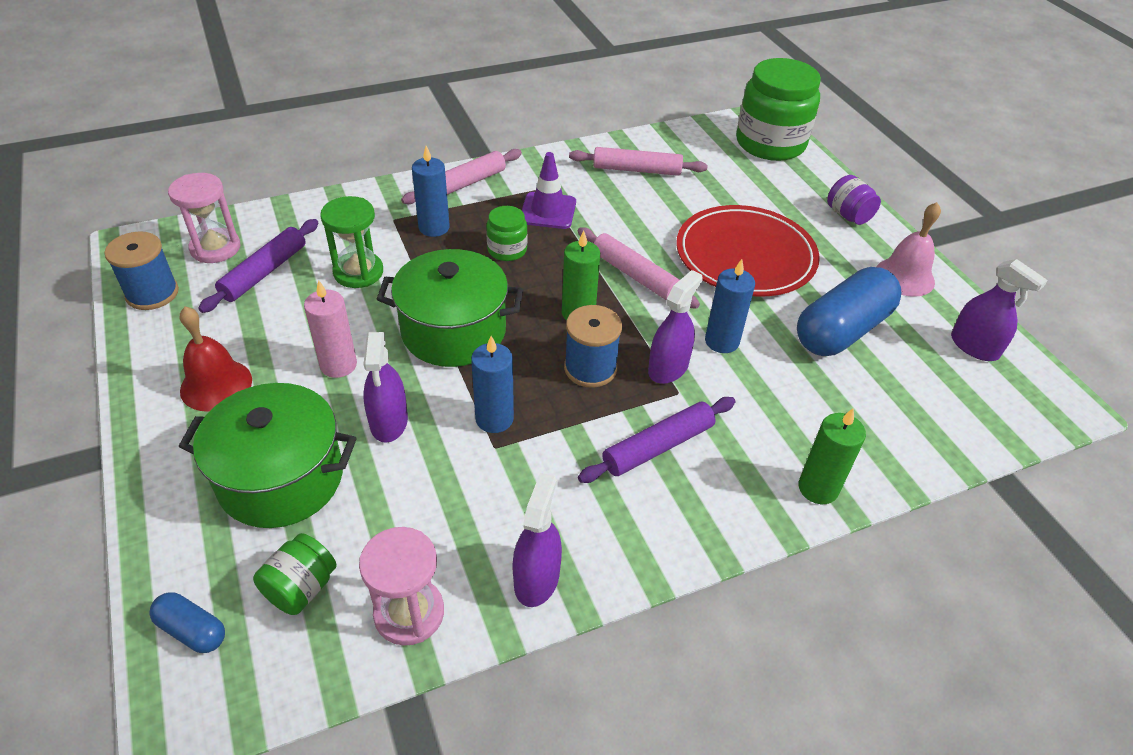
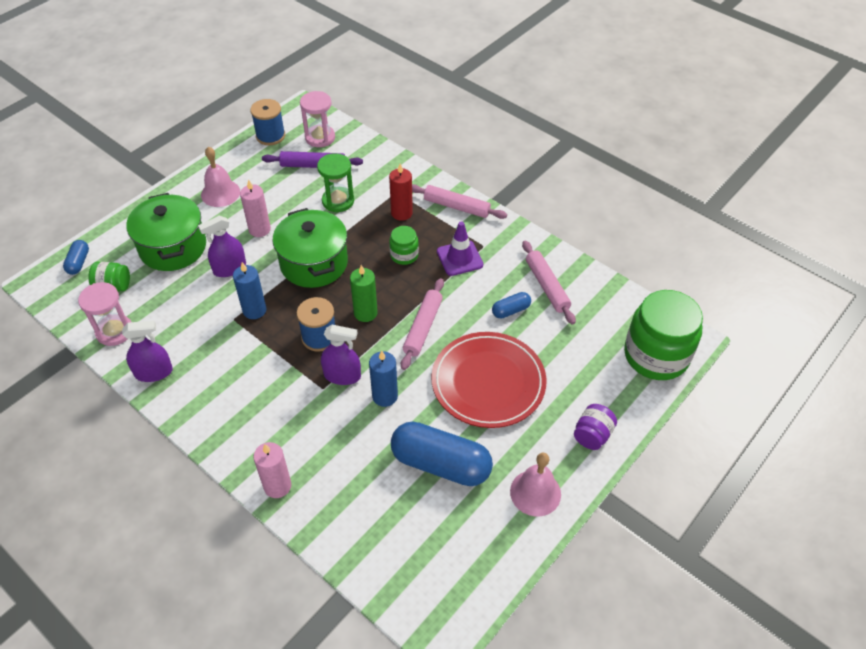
camera: 65 degrees right, 5 degrees up
red bell [180,307,252,412] -> pink bell [201,146,240,207]
blue candle [412,146,450,237] -> red candle [389,163,413,221]
purple rolling pin [578,397,735,483] -> none
green candle [798,408,866,504] -> pink candle [253,442,291,498]
purple spray bottle [951,259,1048,361] -> none
none -> blue capsule [492,292,531,319]

